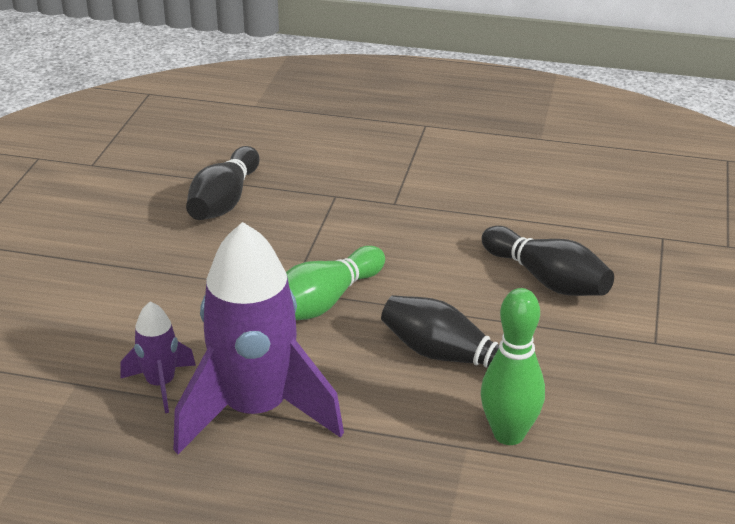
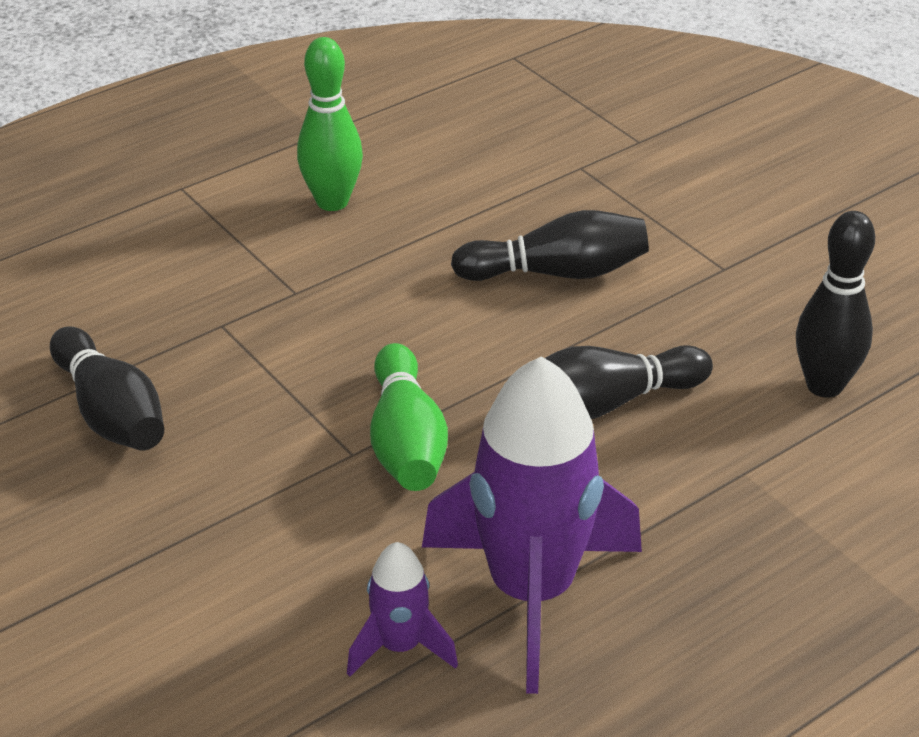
camera: 50 degrees left, 5 degrees up
green bowling pin [481,288,545,445] -> green bowling pin moved to [297,37,363,211]
none -> black bowling pin [796,211,875,398]

